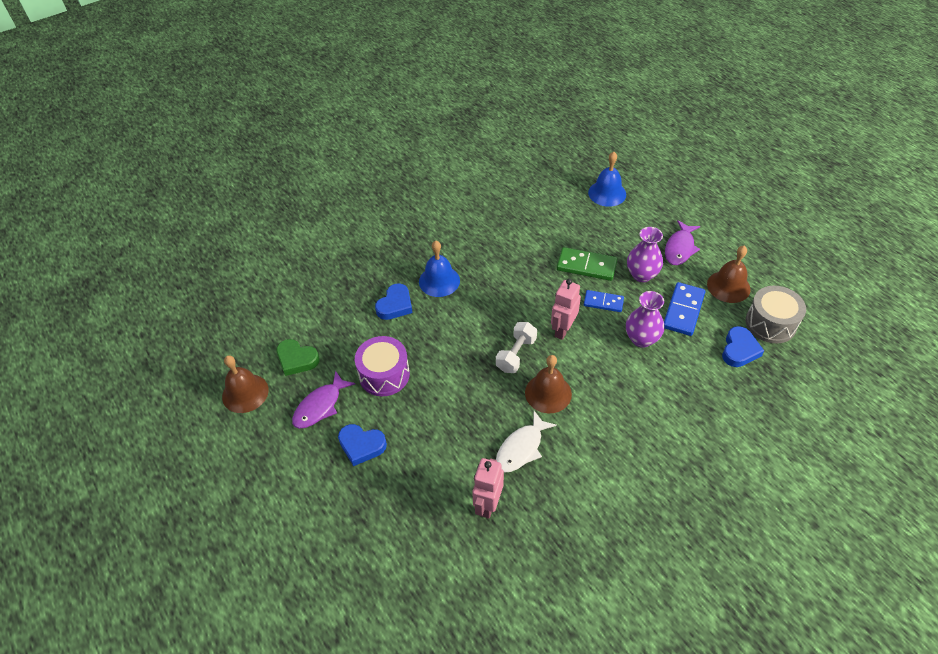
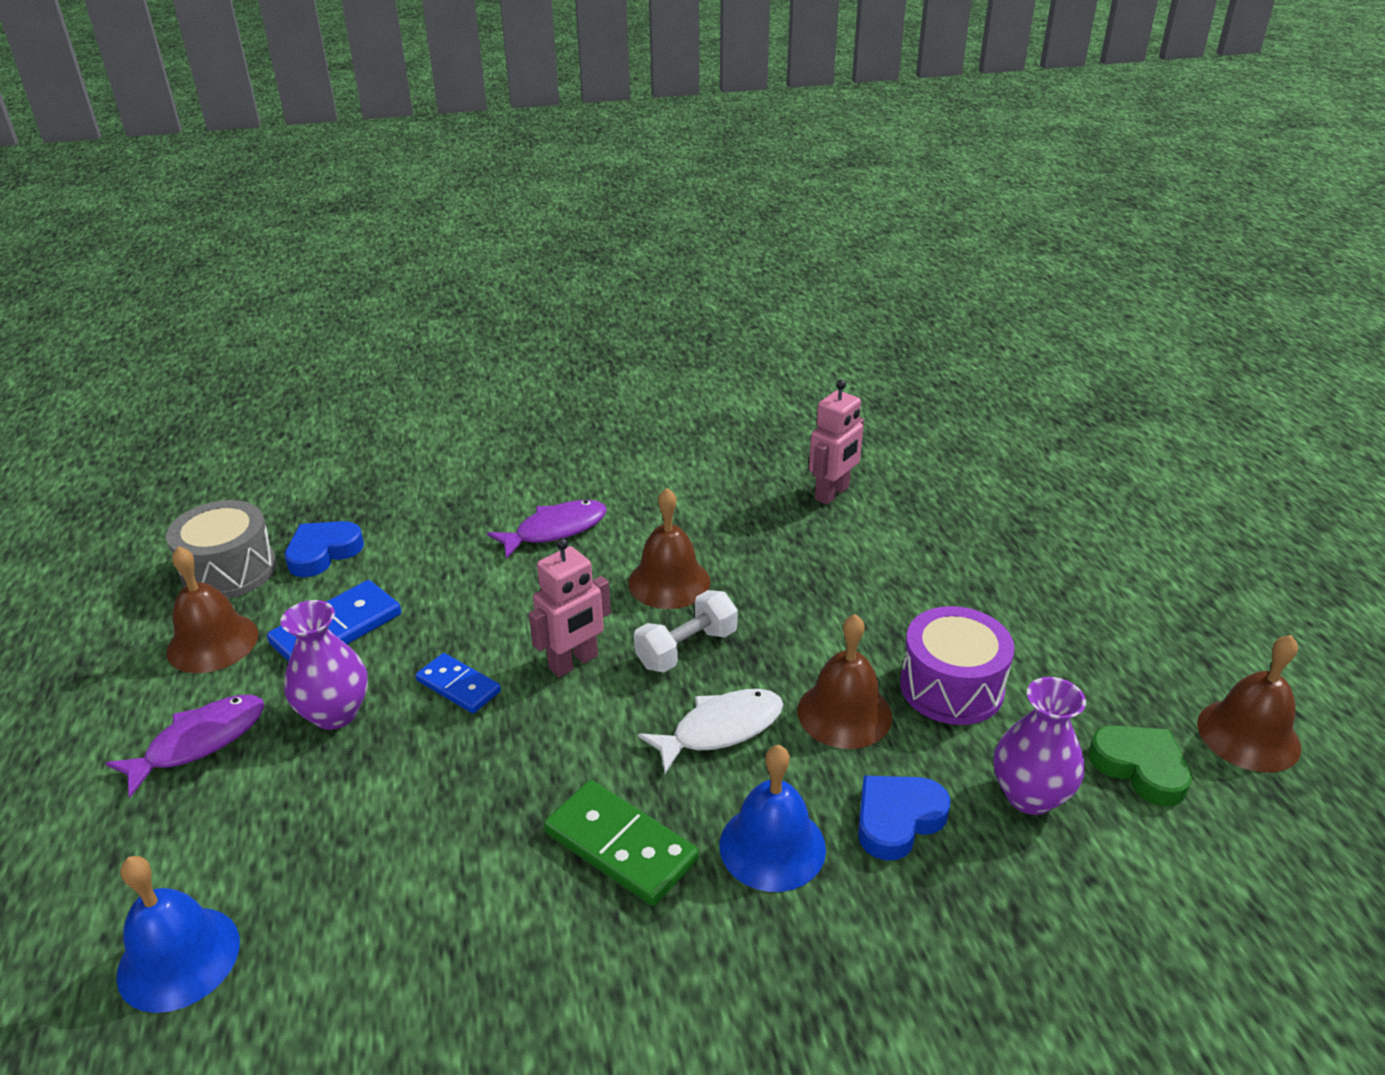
camera: 160 degrees left, 15 degrees down
purple fish [292,371,355,429] -> purple fish moved to [487,500,607,559]
blue heart [338,424,387,466] -> none
white fish [496,411,557,473] -> white fish moved to [638,689,783,773]
green domino [557,247,618,281] -> green domino moved to [544,780,699,906]
purple vase [626,291,664,348] -> purple vase moved to [994,677,1086,815]
none -> brown bell [798,614,892,749]

